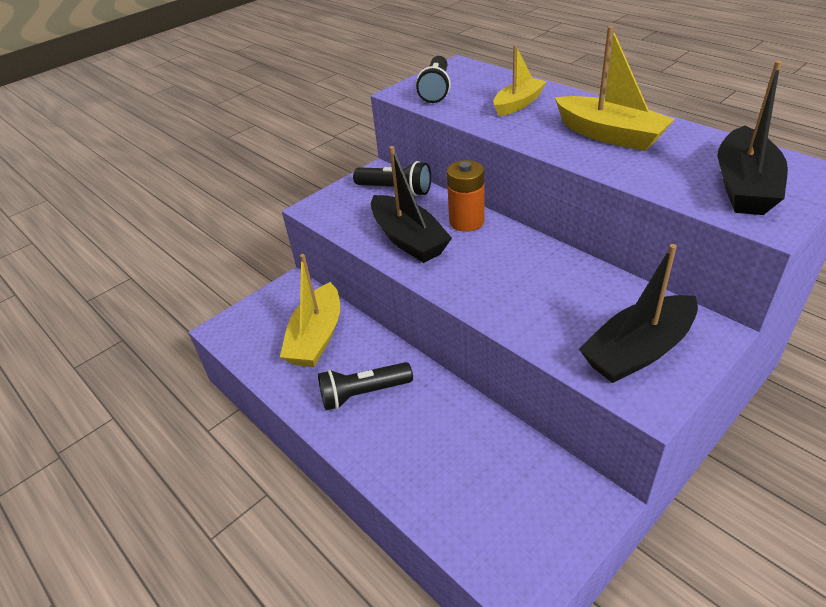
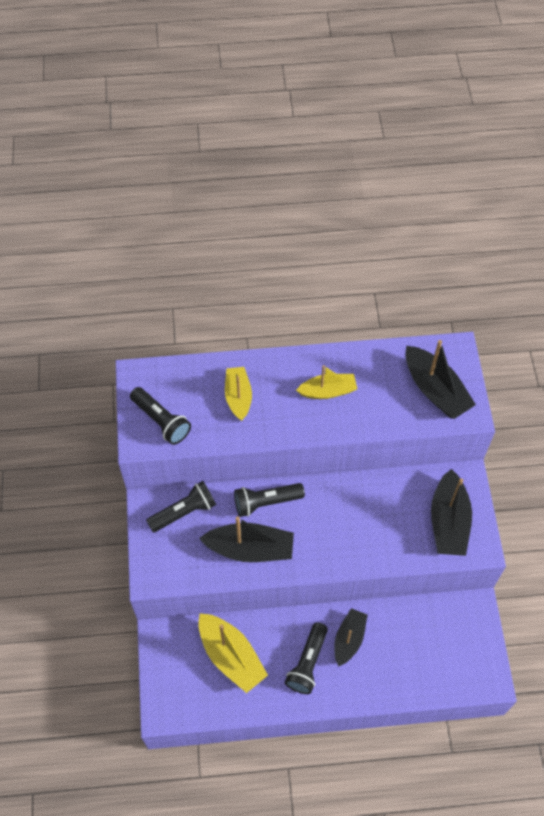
camera: 55 degrees left, 20 degrees up
orange battery [447,160,485,232] -> black flashlight [234,483,305,517]
yellow boat [555,26,675,151] -> yellow boat [296,365,357,399], size x0.66
none -> black boat [334,608,368,667]

